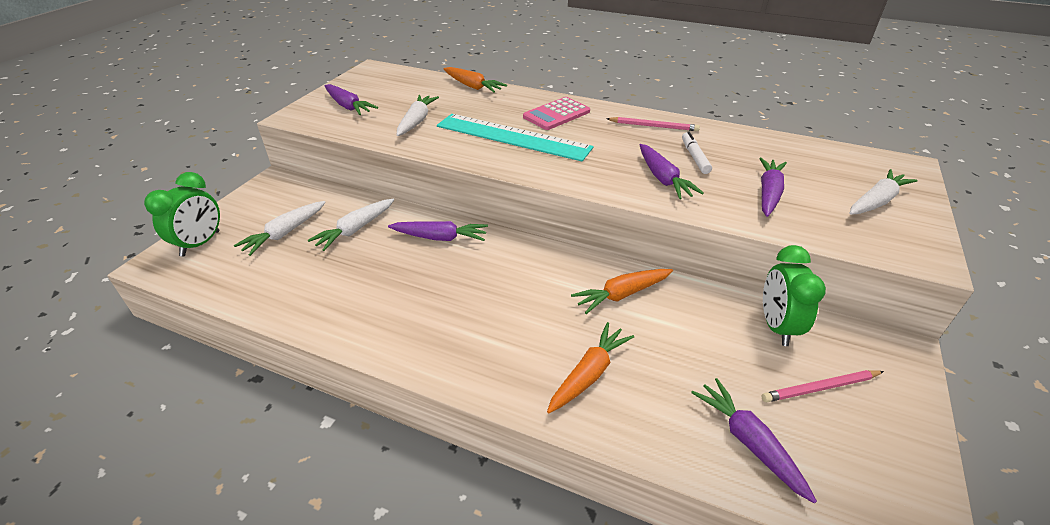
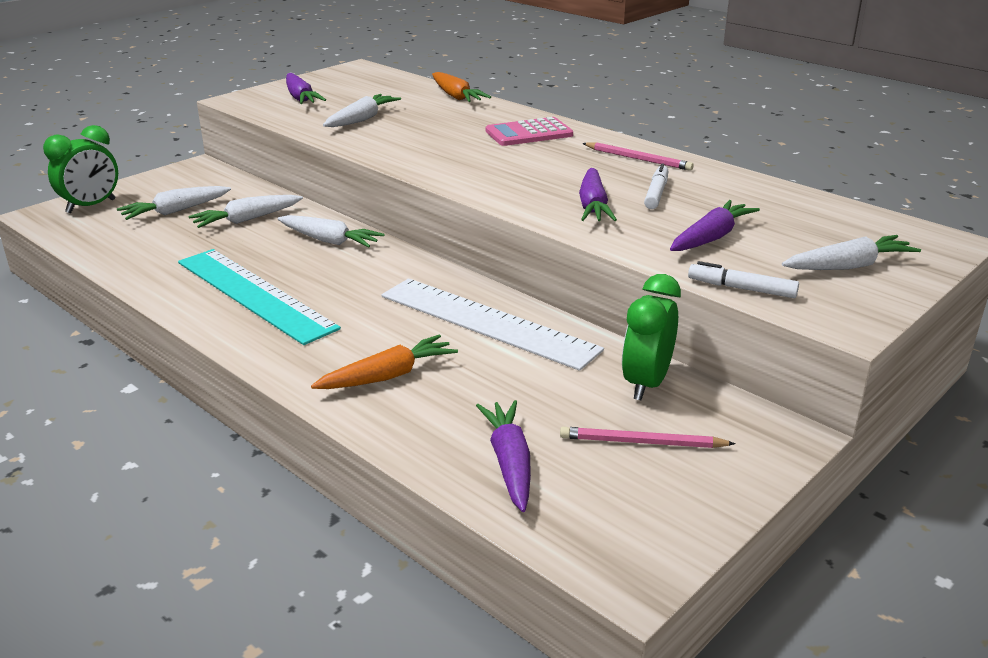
camera: 20 degrees right, 10 degrees down
purple carrot [388,221,488,241] -> white carrot [277,215,385,247]
turquoise ruler [437,114,594,161] -> turquoise ruler moved to [178,249,341,345]
orange carrot [571,269,673,314] -> white ruler [381,279,604,371]
none -> white marker [688,261,799,298]

